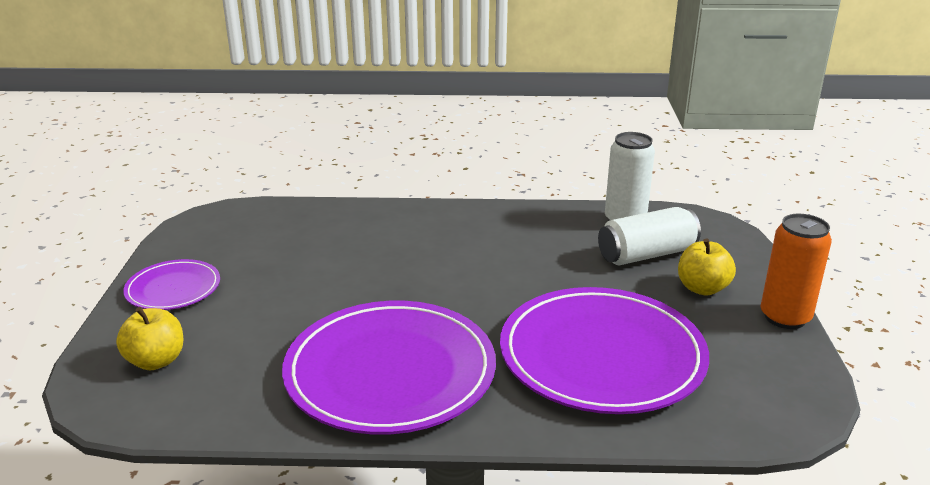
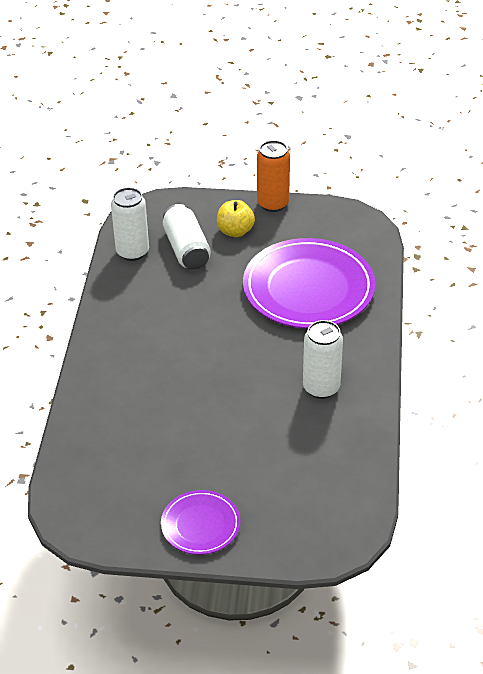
camera: 85 degrees left, 15 degrees up
yellow apple [116,307,183,370] -> none
purple plate [282,301,496,435] -> white can [303,320,343,399]

